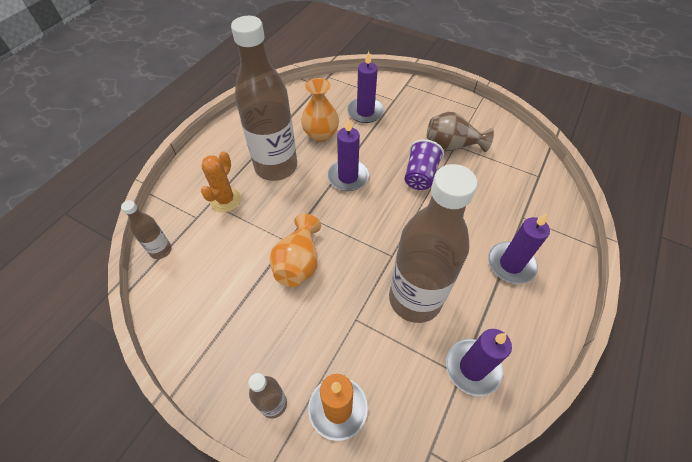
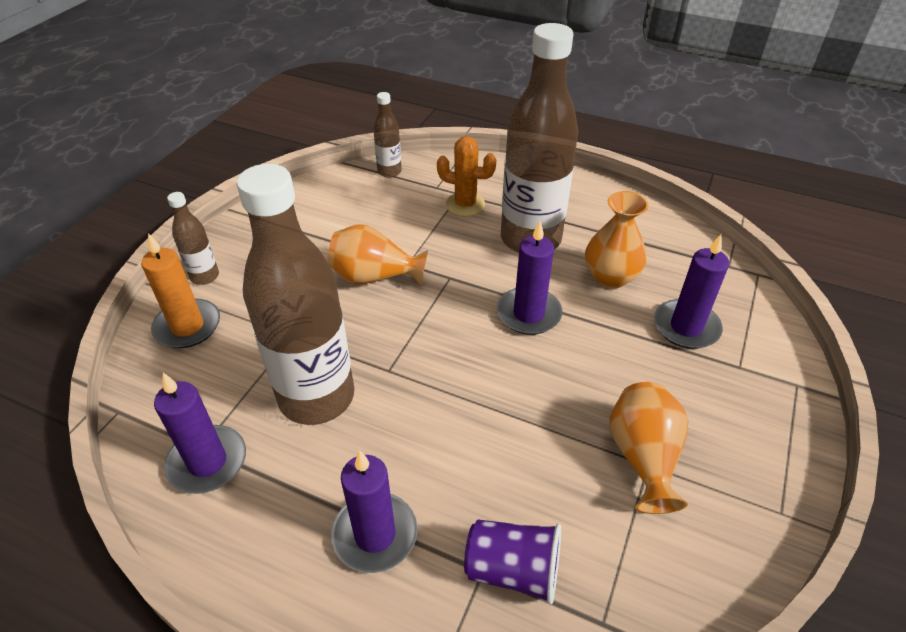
camera: 85 degrees right, 10 degrees down
purple cup [404,139,444,190] -> purple cup moved to [464,519,561,604]
brown vase [427,112,494,152] -> orange vase [610,382,689,514]

